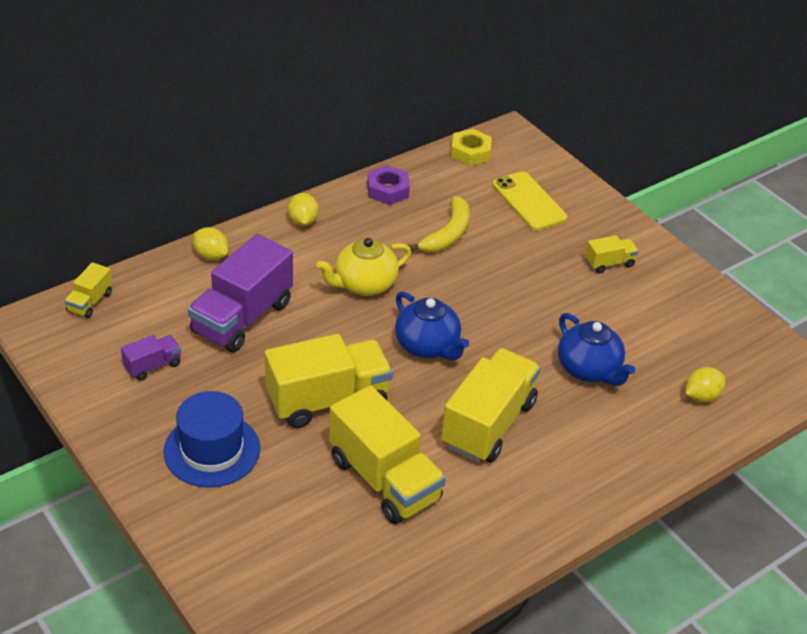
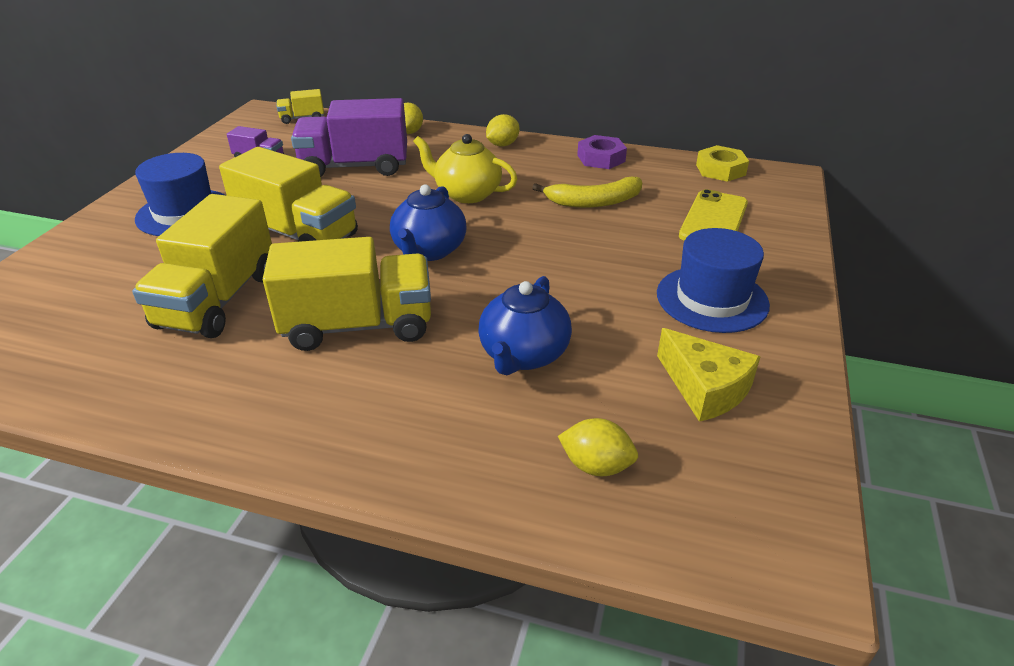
camera: 55 degrees right, 5 degrees down
yellow truck [585,235,639,273] -> blue hat [657,228,770,333]
none -> yellow cheese [657,328,760,422]

